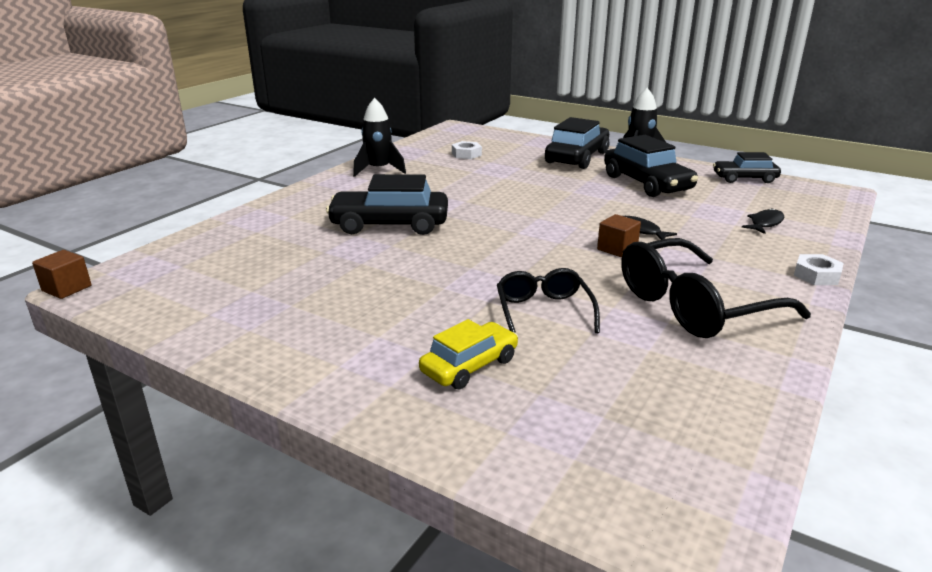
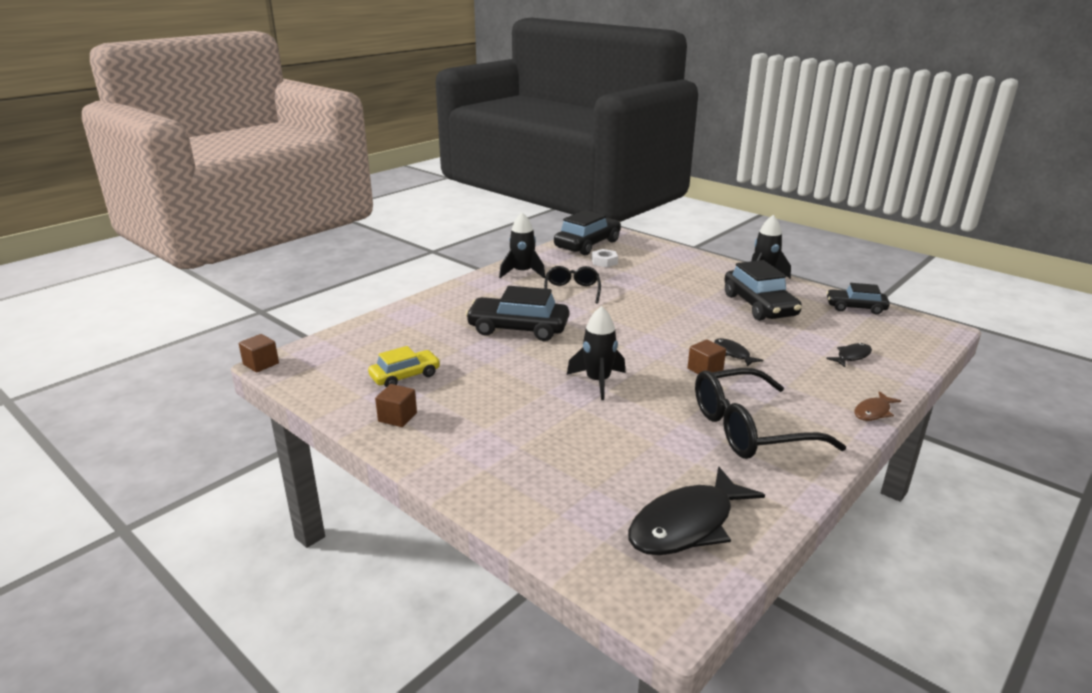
camera: 10 degrees right, 0 degrees up
yellow car [419,319,518,389] -> yellow car moved to [368,346,441,387]
black glasses [497,268,600,333] -> black glasses moved to [544,266,601,304]
black car [545,117,609,169] -> black car moved to [554,210,621,255]
white nut [794,254,844,285] -> brown fish [855,391,901,421]
none -> brown cube [375,384,417,427]
none -> black rocket [567,306,625,400]
none -> black fish [628,466,765,555]

